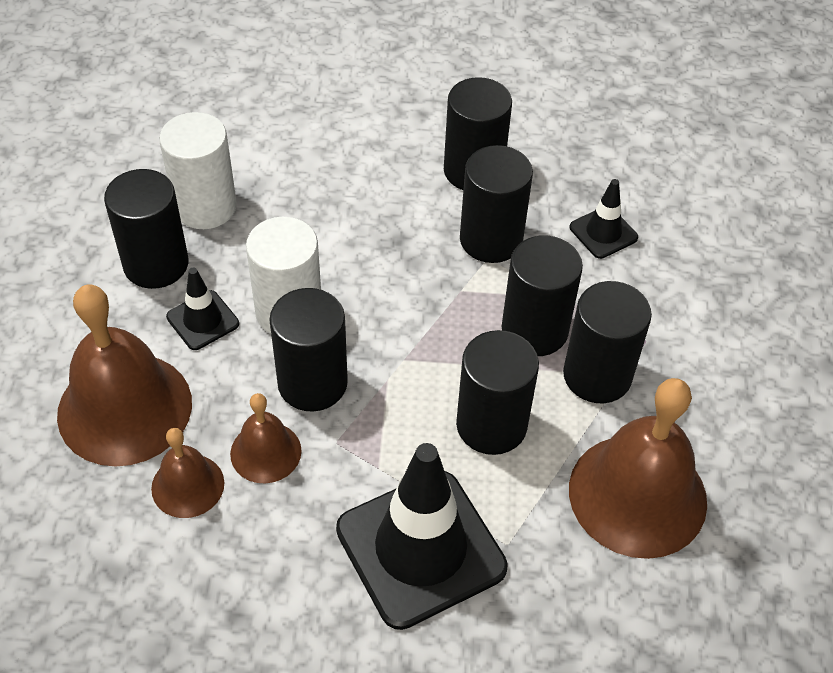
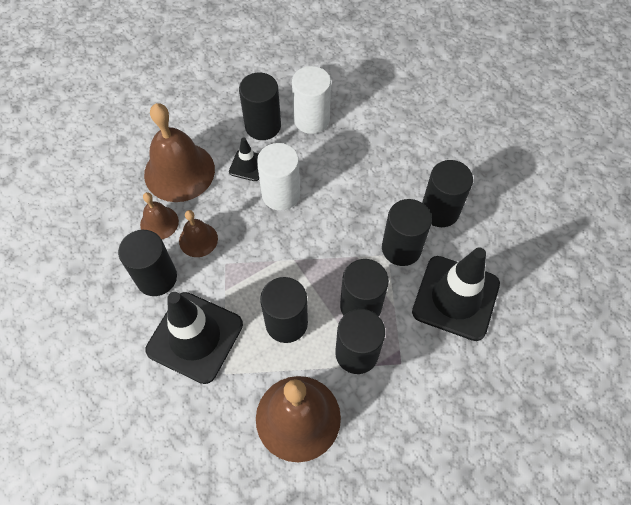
camera: 55 degrees right, 10 degrees up
black cylinder [269,288,348,412] -> black cylinder moved to [118,230,177,296]
black traffic cone [569,179,638,259] -> black traffic cone [412,247,500,341], size x2.11

